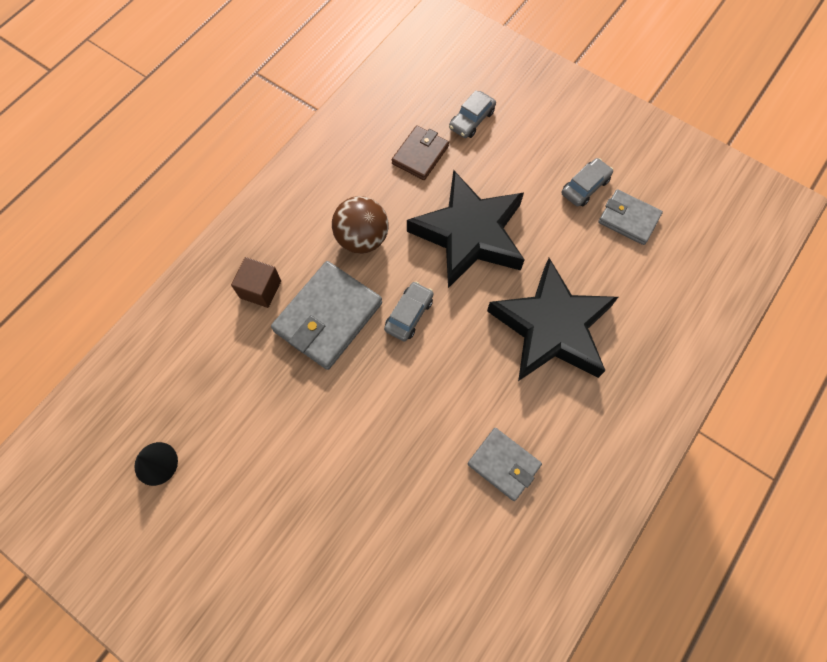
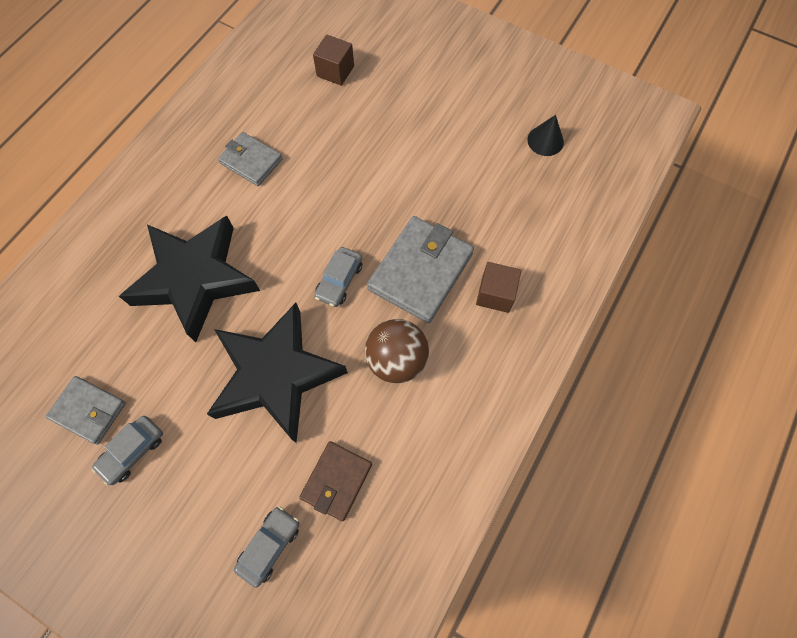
camera: 175 degrees right, 0 degrees up
none -> brown cube [313,34,354,86]

